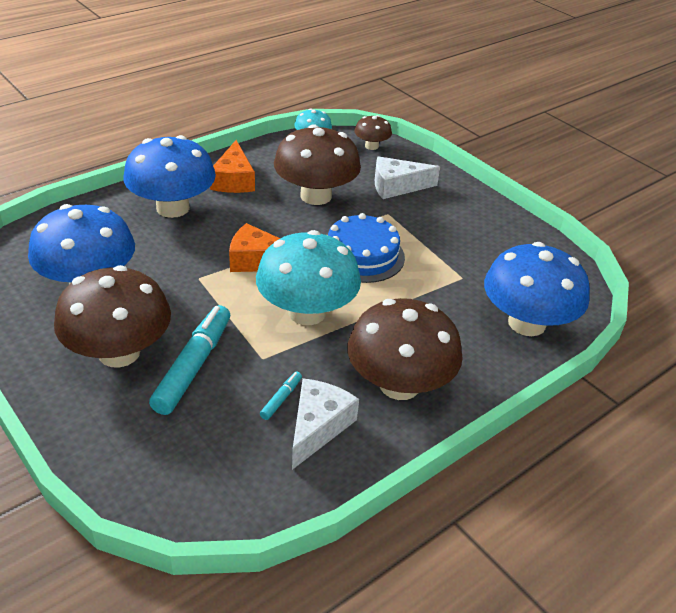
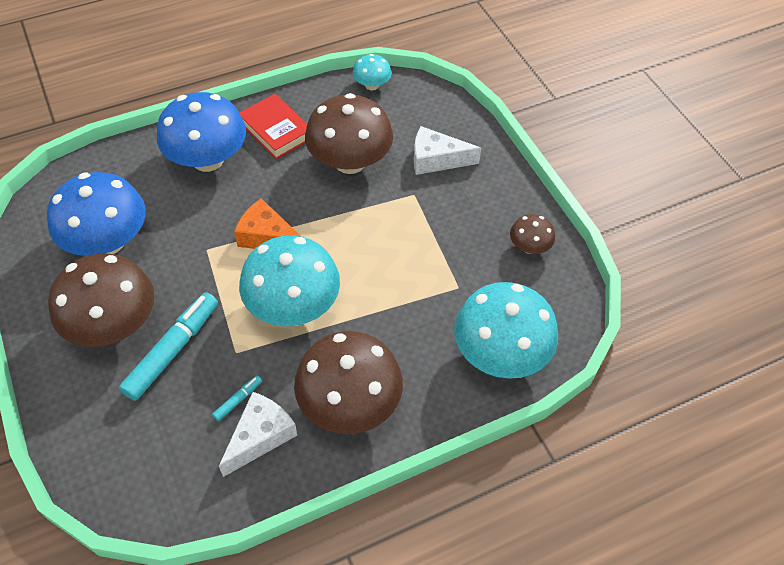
camera: 15 degrees right, 15 degrees up
orange cheese [210,140,255,193] -> red book [239,94,307,160]
blue cake [328,213,405,283] -> none
brown mushroom [354,115,392,150] -> brown mushroom moved to [510,214,555,254]
blue mushroom [484,242,590,336] -> turquoise mushroom [454,282,558,379]

